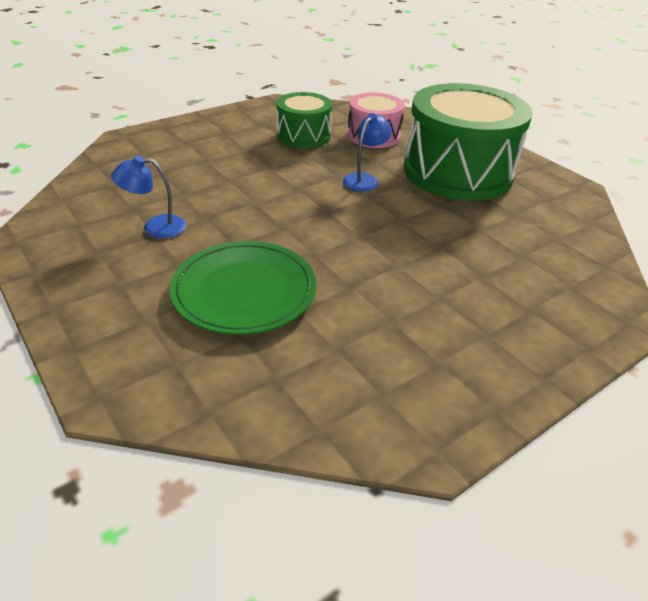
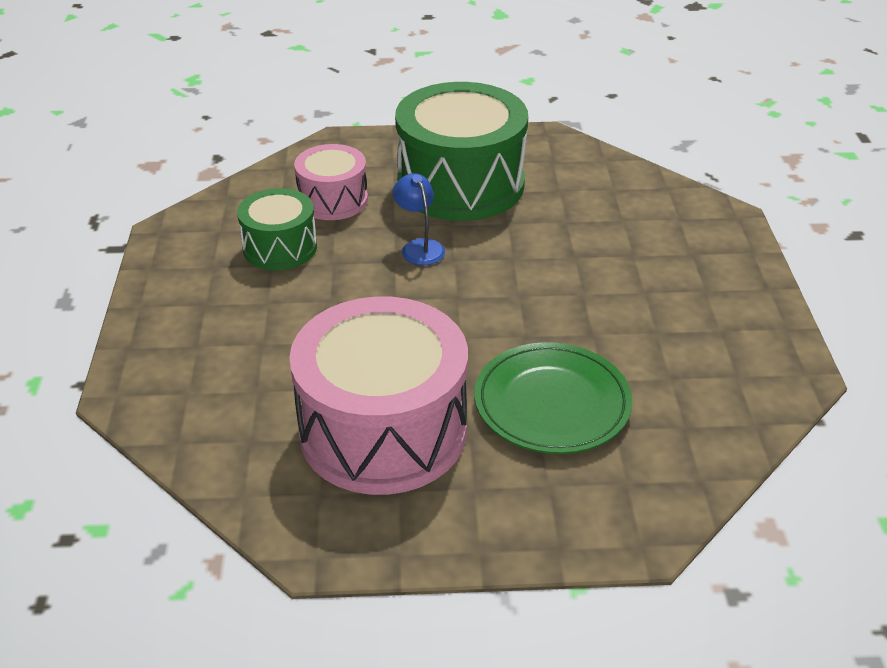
camera: 55 degrees left, 0 degrees up
blue lamp [111,156,186,238] -> pink drum [289,297,468,495]

